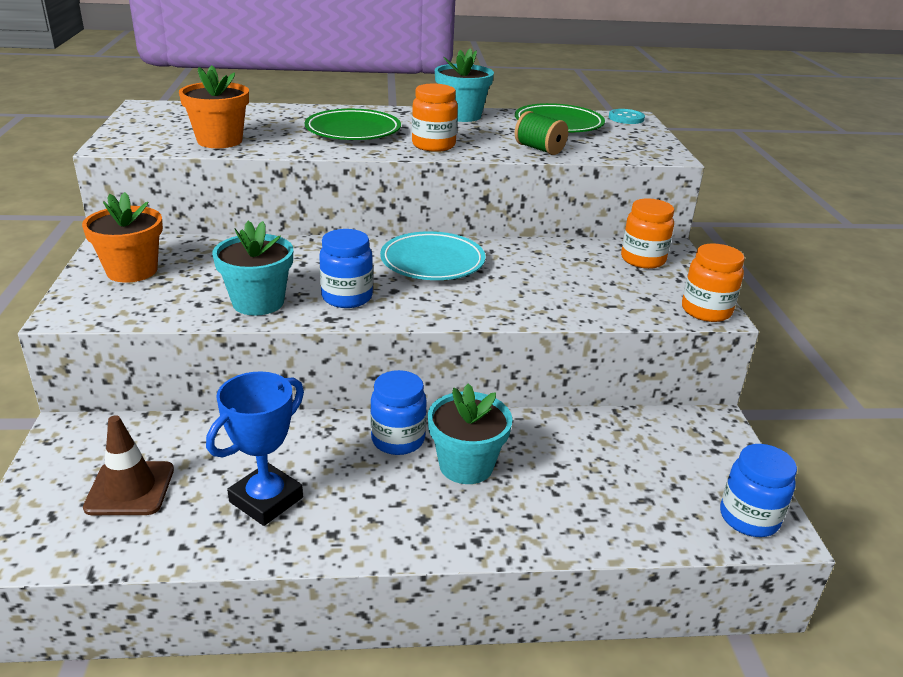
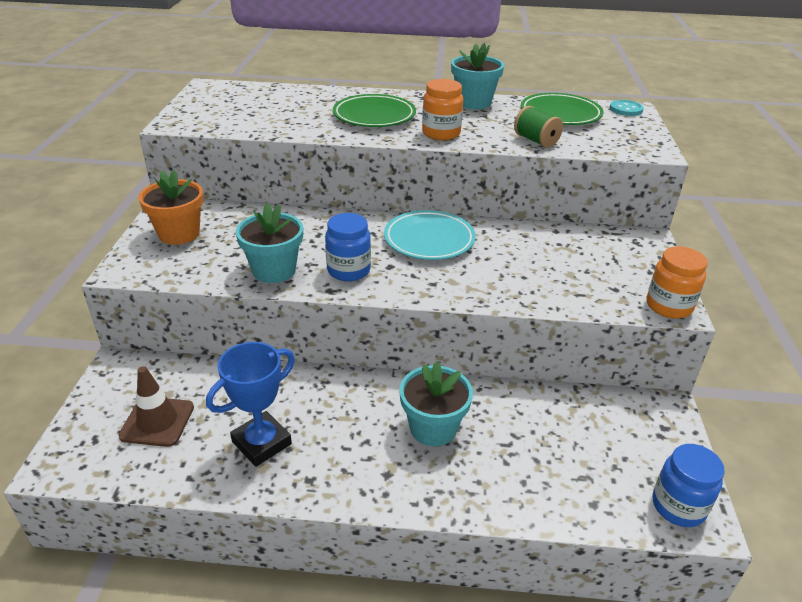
camera: 10 degrees right, 5 degrees up
orange flower pot [179,65,249,148] -> none
blue jar [370,370,427,455] -> none
orange jar [621,198,674,269] -> none

